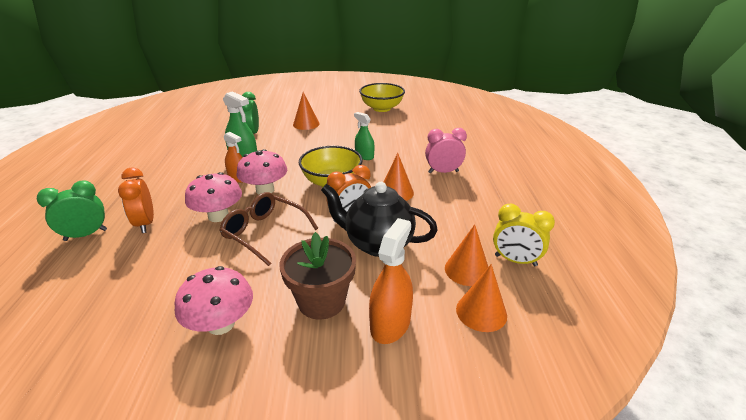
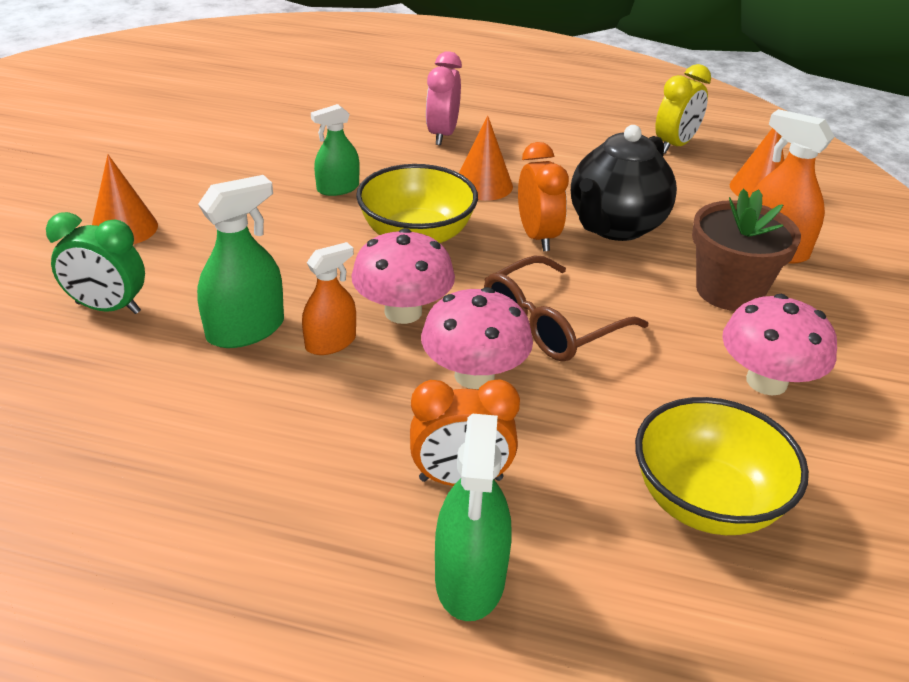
camera: 75 degrees left, 5 degrees up
green clock [37,180,107,241] -> green spray bottle [435,414,512,621]
yellow bowl [359,83,405,112] -> yellow bowl moved to [635,397,809,535]
orange cone [445,224,488,286] -> none

